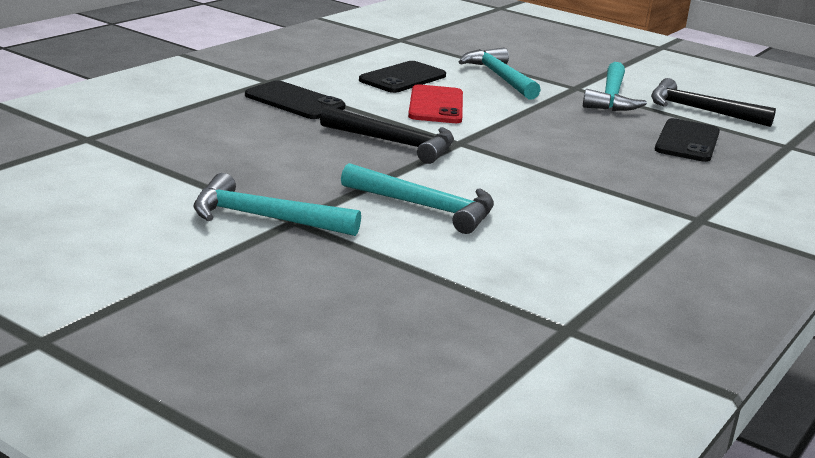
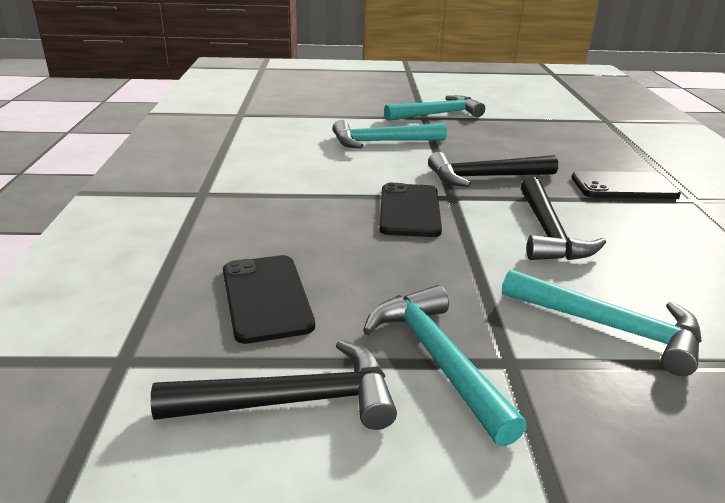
camera: 145 degrees right, 5 degrees up
black phone [359,61,446,93] -> black phone moved to [379,183,442,237]
red phone [408,84,463,123] -> black hammer [521,177,606,260]

